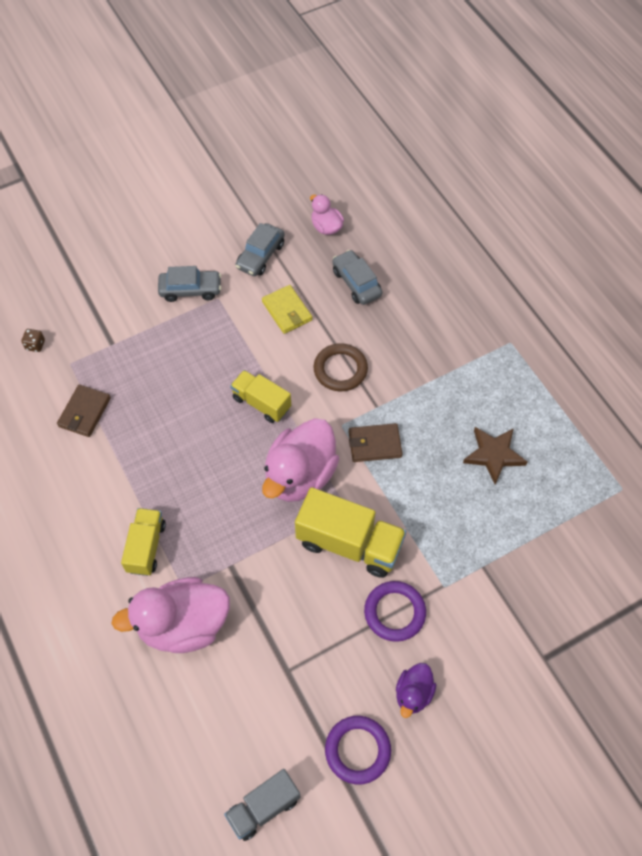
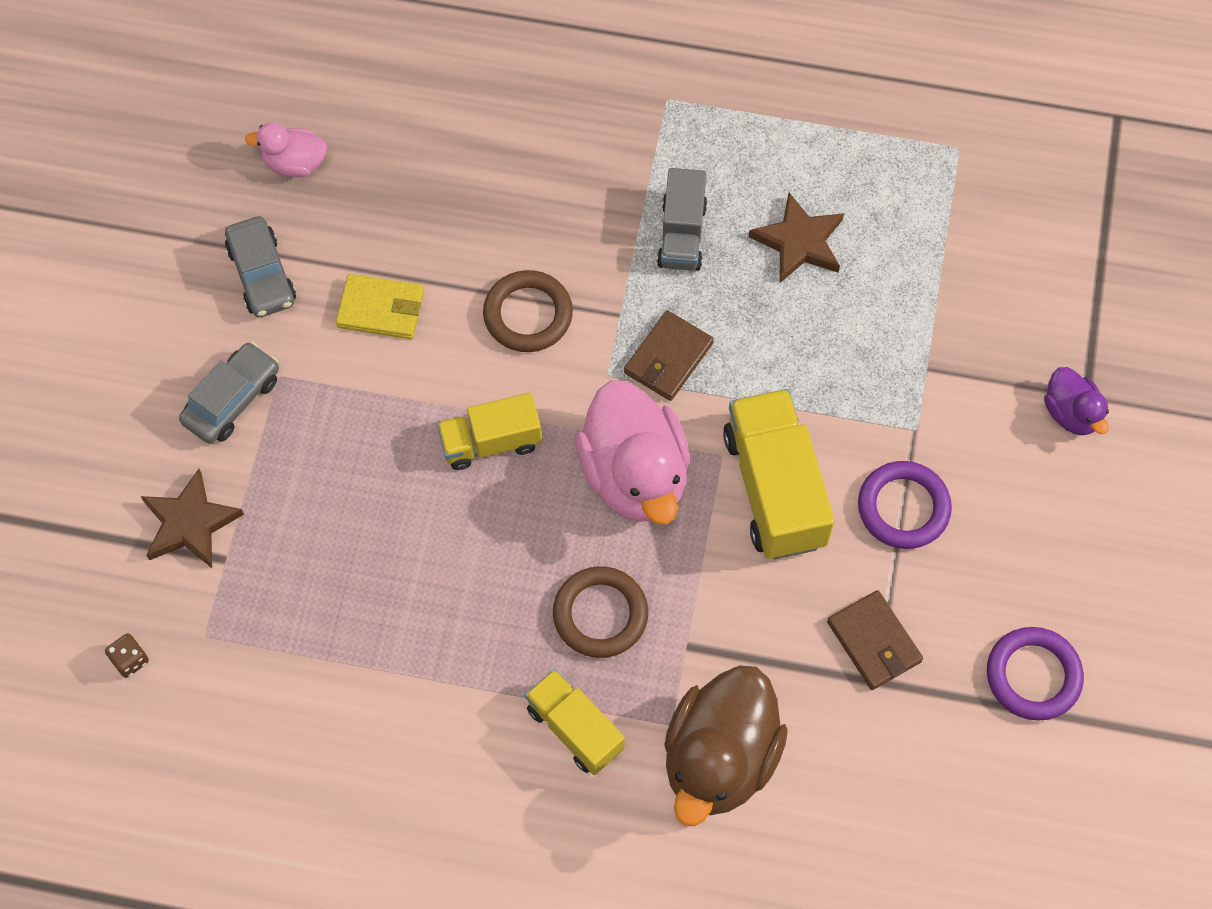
camera: 50 degrees left, 5 degrees up
brown wallet [57,384,111,437] -> brown wallet moved to [827,590,923,690]
pink duck [111,577,230,653] -> brown duck [664,665,788,826]
grey truck [224,769,301,841] -> grey truck moved to [657,168,707,271]
yellow truck [295,487,406,578] -> yellow truck turned 75 degrees counterclockwise [723,389,835,559]
grey car [332,250,382,305] -> none
purple duck [396,663,436,718] -> purple duck moved to [1044,367,1109,435]
none -> brown star [141,469,244,568]
none -> brown ring [553,566,648,658]

